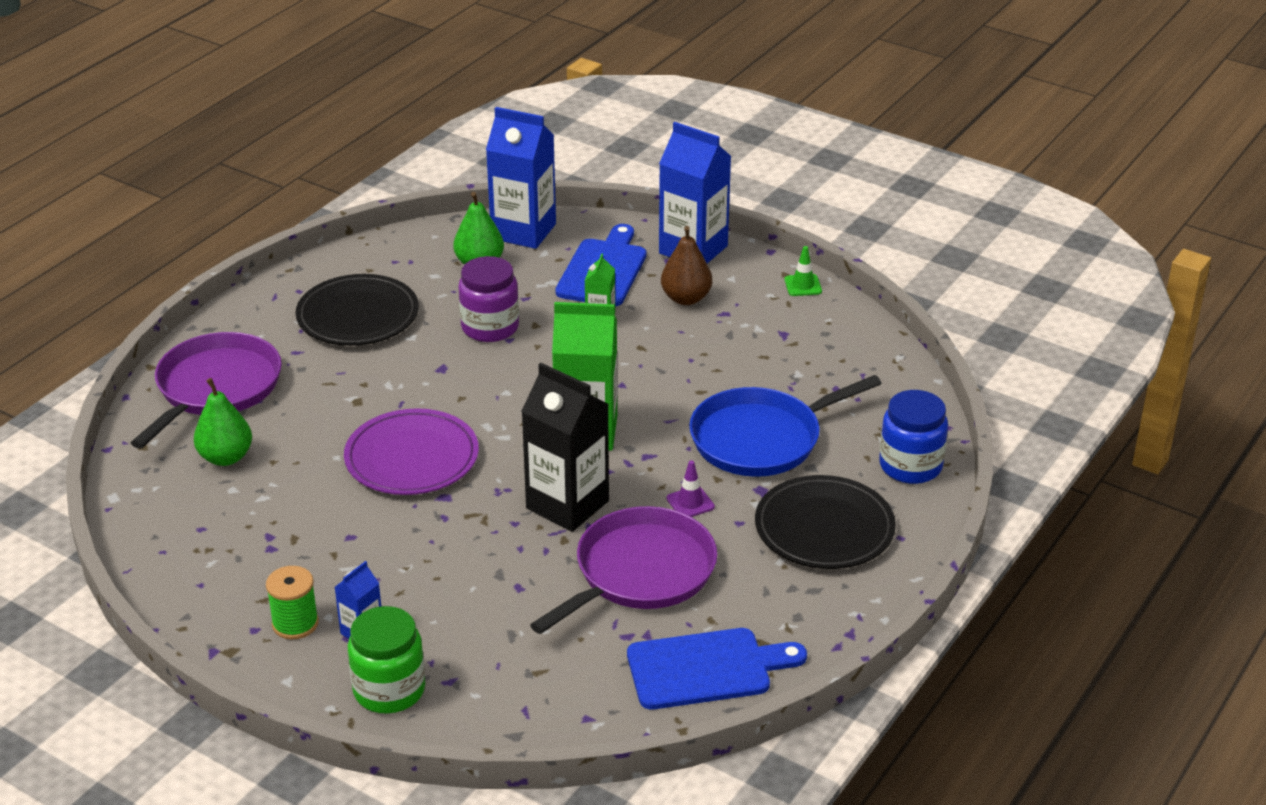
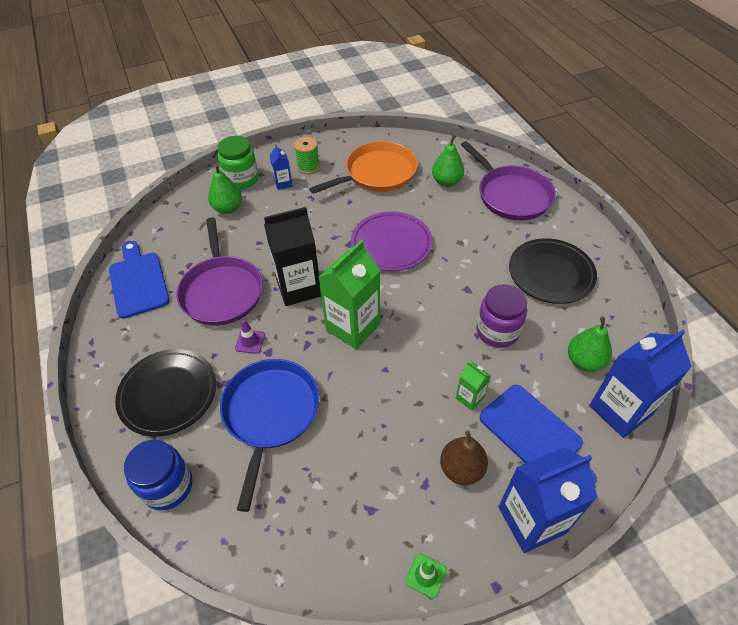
camera: 125 degrees right, 15 degrees up
blue cutting board [627,628,807,709] -> blue cutting board turned 135 degrees clockwise [109,241,170,319]
none -> green pear [208,164,242,214]
none -> orange pan [309,141,418,194]

